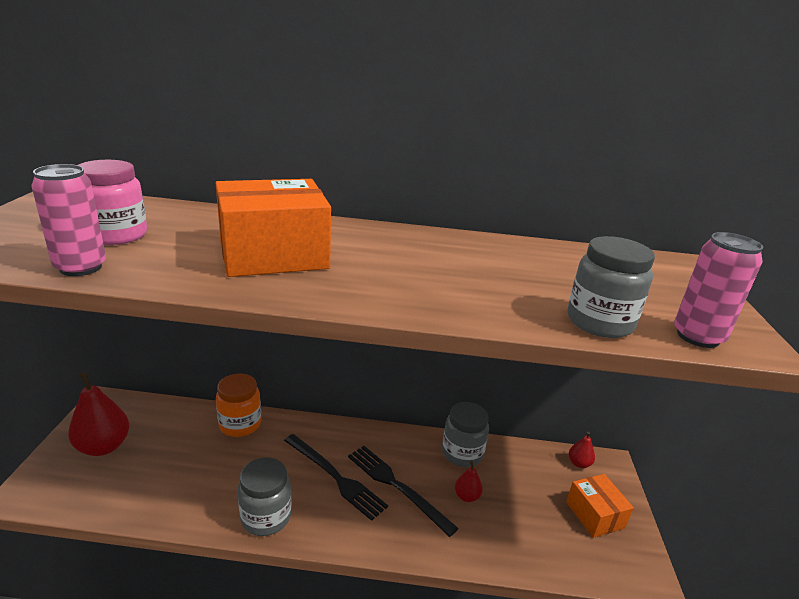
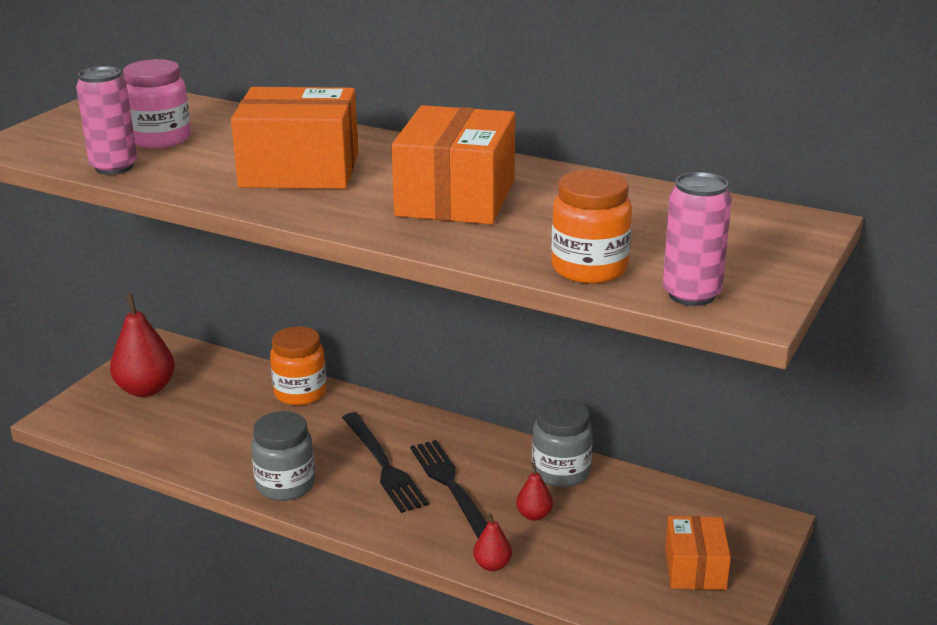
camera: 25 degrees right, 0 degrees up
grey jar [568,236,655,338] -> orange jar [551,170,632,283]
red pear [569,432,595,468] -> red pear moved to [473,513,512,571]
none -> orange box [391,105,515,224]

